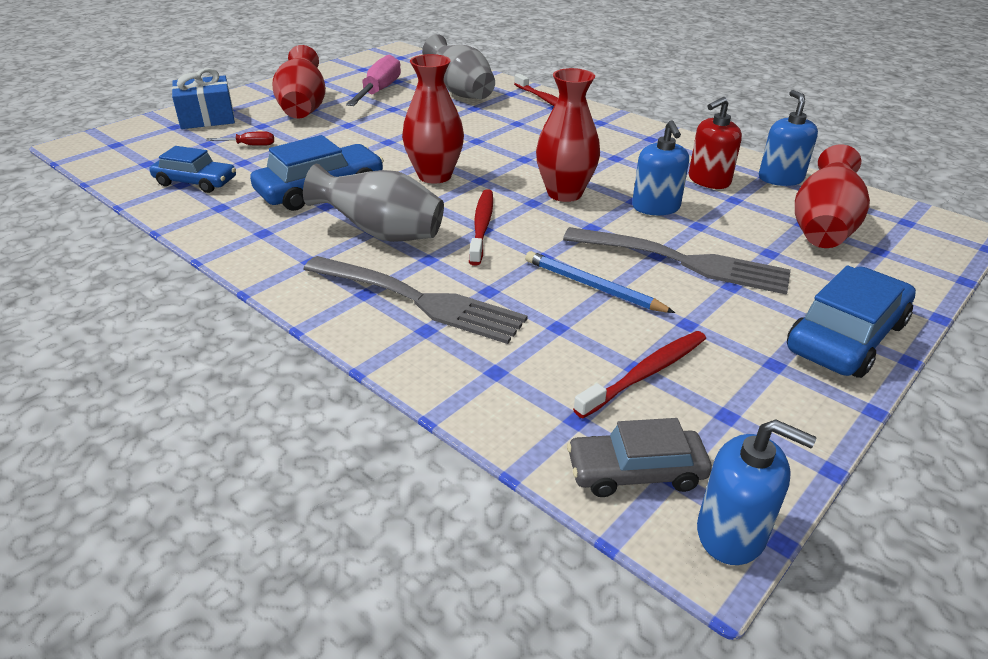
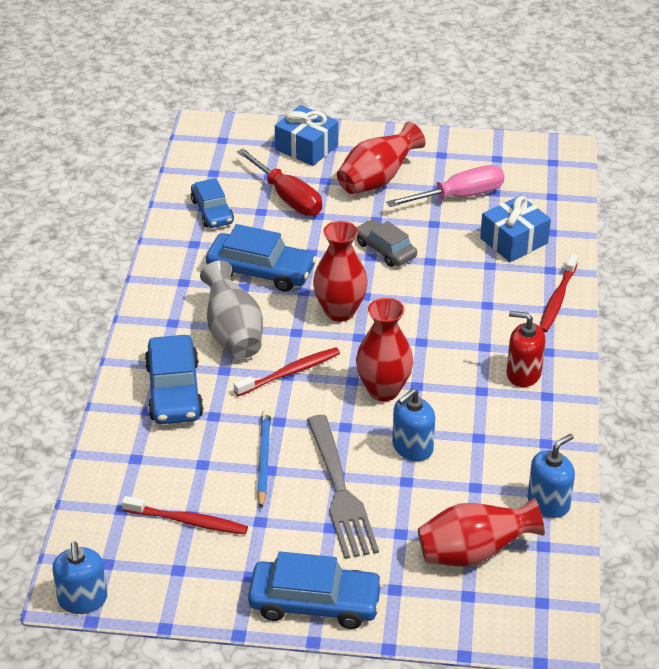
camera: 55 degrees right, 5 degrees up
red screwdriver [206,131,274,146] -> red screwdriver [237,148,322,216], size x2.13
grey fork [303,256,528,344] -> blue car [145,335,204,424]
grey vase [422,34,495,99] -> blue gift [480,195,551,262]
grey car [567,418,712,497] -> grey car moved to [356,219,417,267]
red soap dispenser [689,97,742,189] -> red soap dispenser moved to [507,311,545,387]

